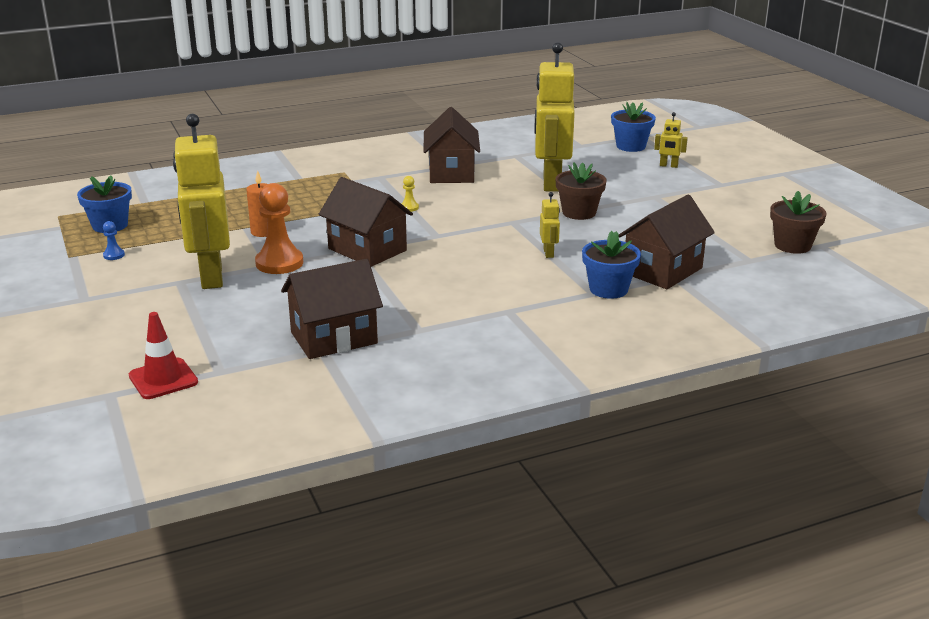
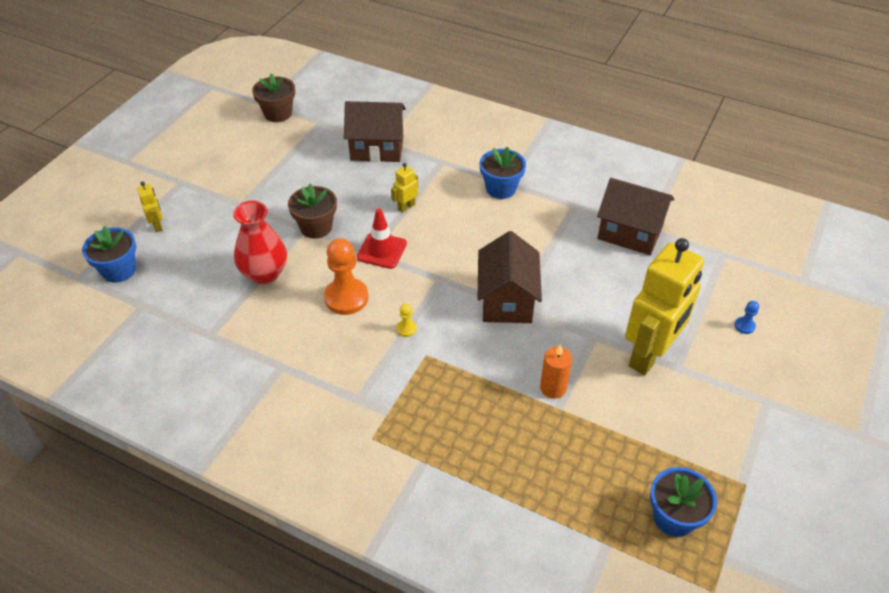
camera: 130 degrees left, 20 degrees up
blue pawn [103,221,125,260] -> blue pawn moved to [735,301,759,334]
red traffic cone [129,312,198,399] -> red traffic cone moved to [357,208,407,269]
orange pawn [255,183,303,274] -> orange pawn moved to [324,238,368,315]
brown house [423,107,480,183] -> none
yellow robot [535,42,575,192] -> red vase [233,201,287,285]
blue flower pot [582,231,641,299] -> blue flower pot moved to [480,147,526,199]

